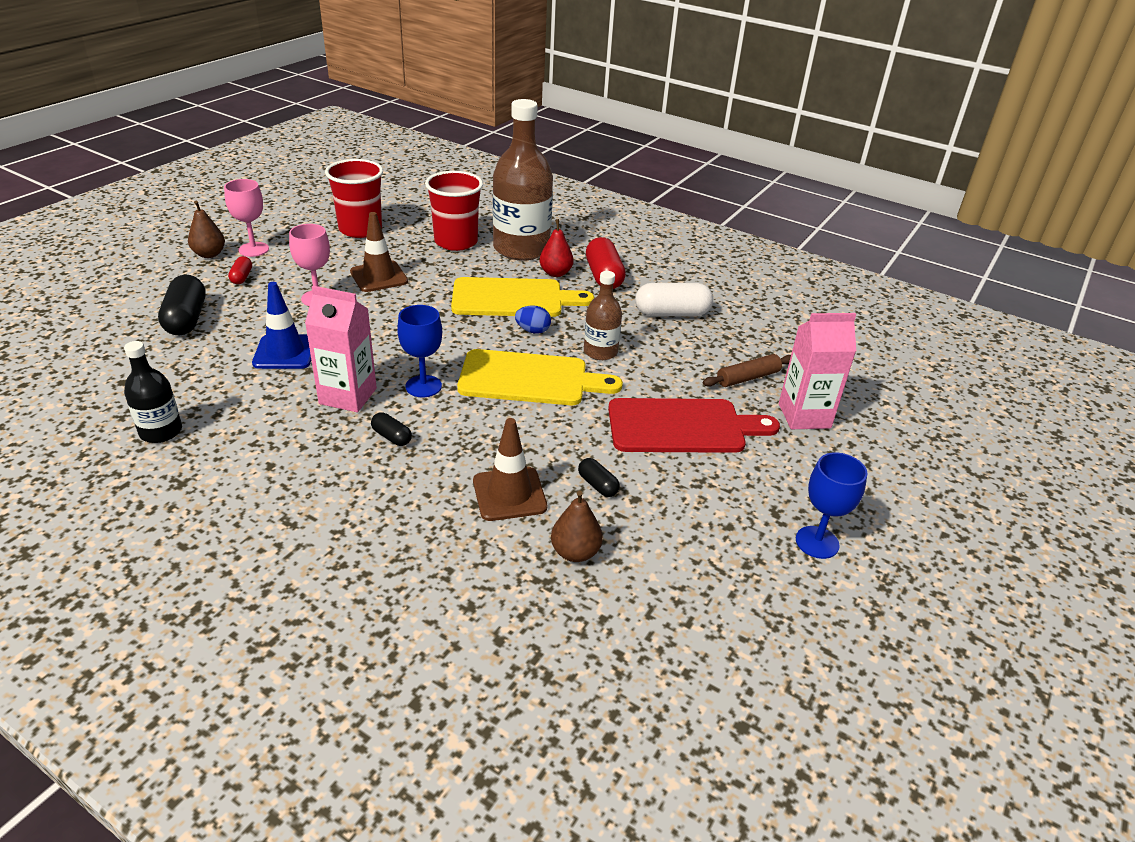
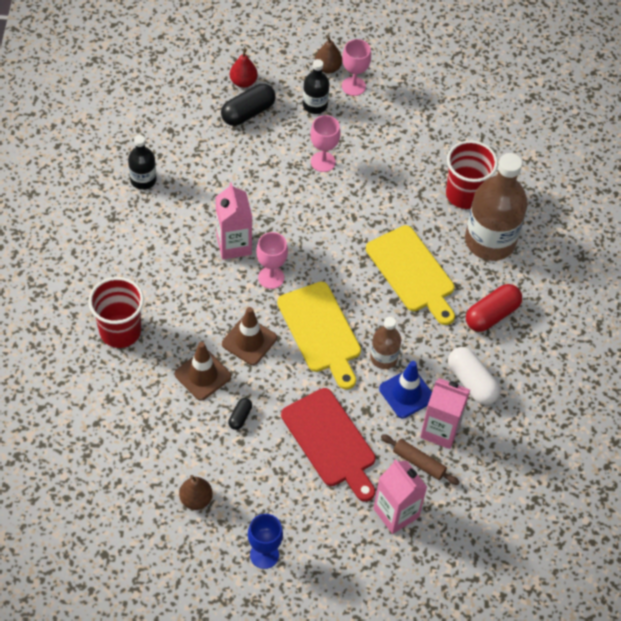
camera: 60 degrees right, 20 degrees up
red capsule [228,256,252,284] -> black bottle [303,59,329,114]
blue traffic cone [252,282,311,369] -> blue traffic cone moved to [379,361,432,418]
red cup [325,159,383,238] -> red cup moved to [88,277,144,348]
brown traffic cone [350,212,408,292] -> brown traffic cone moved to [222,307,277,365]
black capsule [371,412,412,446] -> none
blue goblet [397,305,442,397] -> pink goblet [256,232,288,289]
blue egg [515,305,551,334] -> none
red pear [540,219,574,277] -> red pear moved to [230,48,258,88]
brown pear [551,491,603,562] -> brown pear moved to [179,475,213,510]
none -> pink carton [420,378,470,449]

